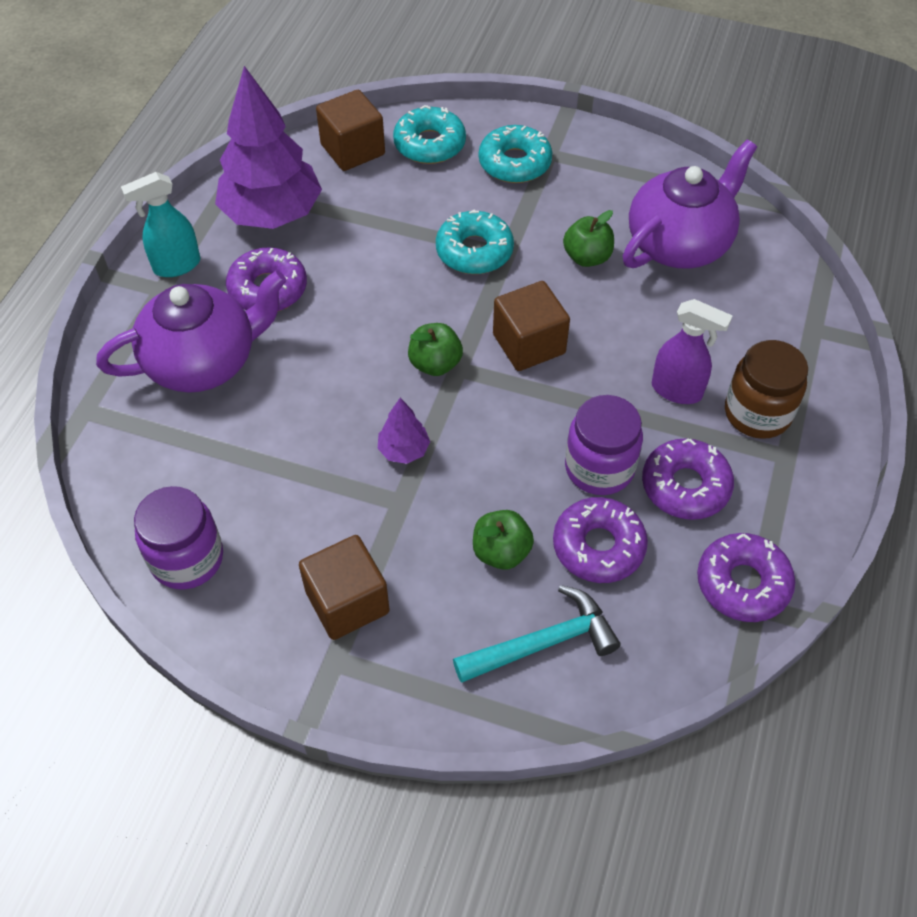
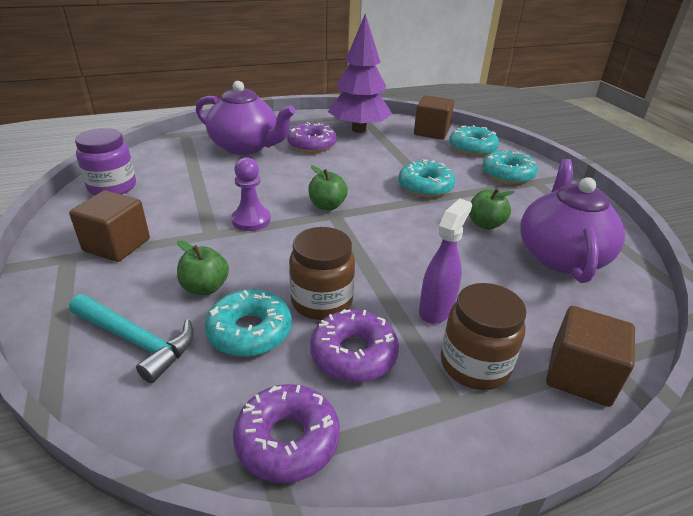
camera: 50 degrees right, 20 degrees down
turquoise spray bottle [121,172,200,277] -> none
purple tree [378,398,430,464] -> purple pawn [231,157,271,231]
brown cube [493,281,570,371] -> brown cube moved to [546,306,635,407]
purple donut [553,497,648,583] -> turquoise donut [205,289,292,357]
purple jar [565,395,643,495] -> brown jar [289,227,355,320]
purple teapot [623,140,757,269] -> purple teapot turned 90 degrees counterclockwise [520,159,625,283]
purple spray bottle [652,299,733,404] -> purple spray bottle turned 135 degrees counterclockwise [419,198,472,324]

